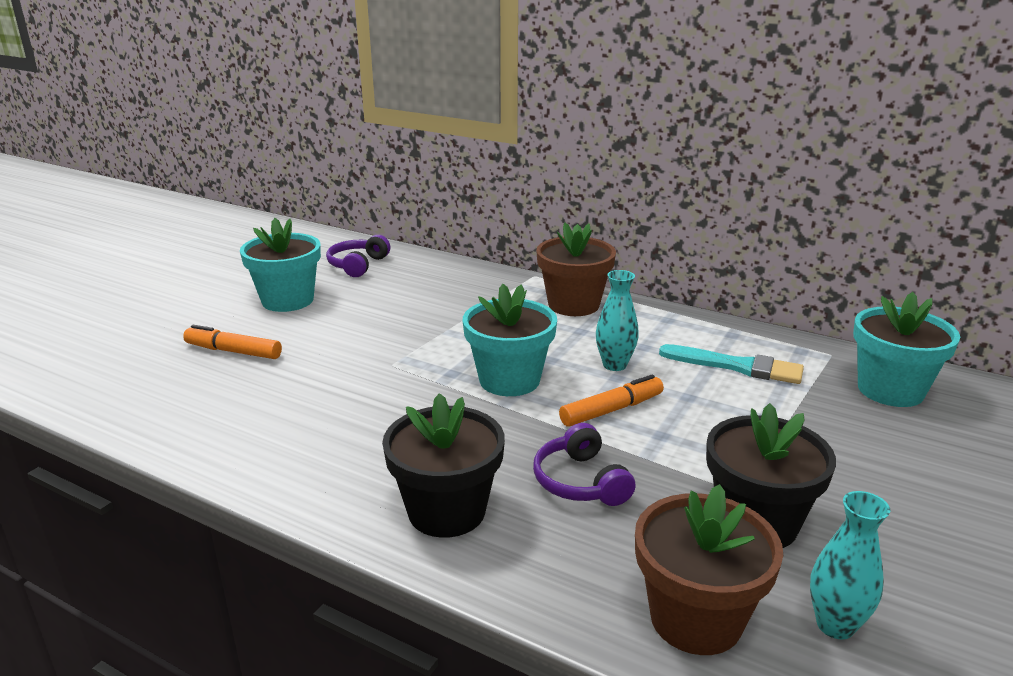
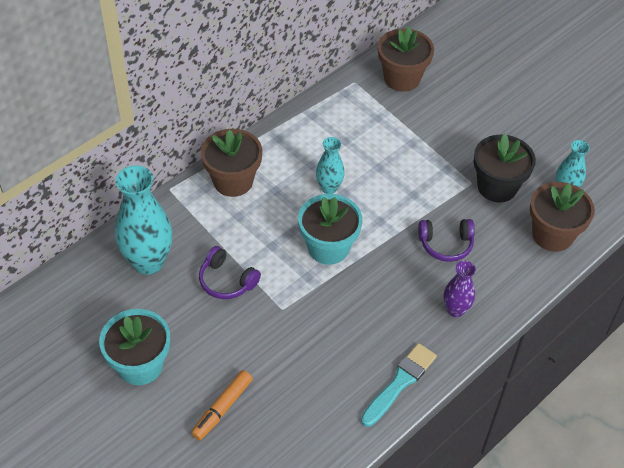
camera: 75 degrees left, 25 degrees up
purple headphones [326,235,390,277] -> purple headphones moved to [199,246,261,299]
black flower pot [382,393,505,538] -> purple vase [444,261,476,317]
orange marker [559,375,664,427] -> none
turquoise brush [659,344,804,384] -> turquoise brush moved to [361,343,437,427]
turquoise flower pot [853,292,960,407] -> brown flower pot [378,27,434,92]
none -> turquoise vase [115,165,173,275]

